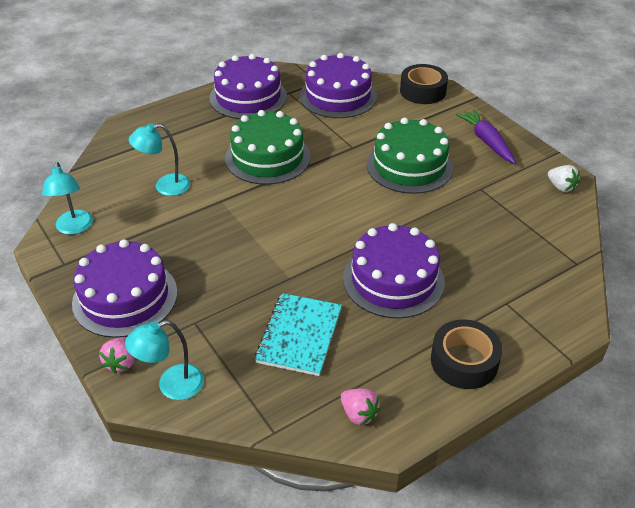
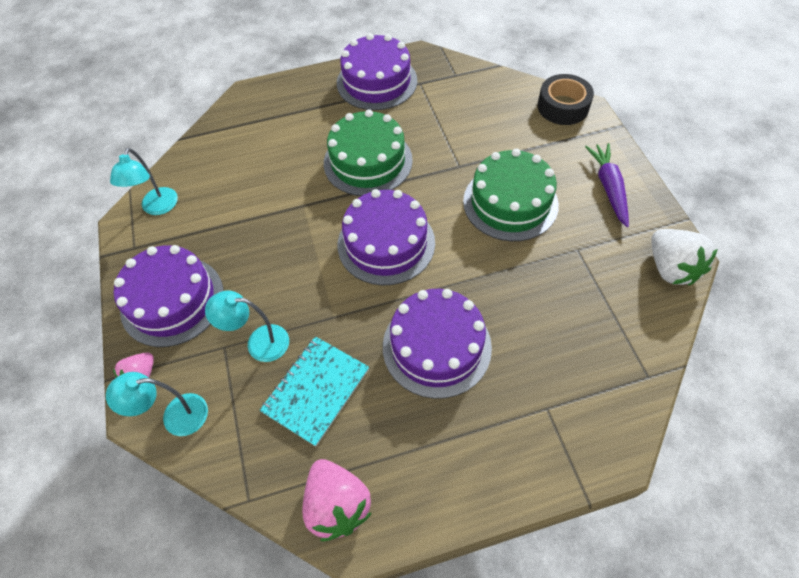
camera: 20 degrees right, 15 degrees up
turquoise lamp [129,123,190,196] -> turquoise lamp moved to [205,290,289,362]
purple cake [300,53,377,118] -> purple cake moved to [338,189,435,286]
pink strawberry [341,389,381,426] -> pink strawberry [302,459,372,541], size x1.73
black tape [431,319,503,389] -> none
white strawberry [548,165,580,192] -> white strawberry [651,229,717,286], size x1.73

